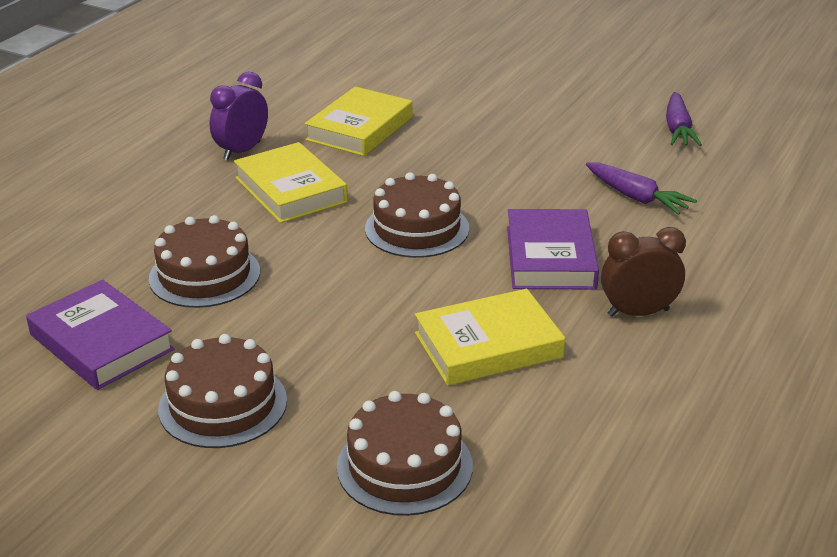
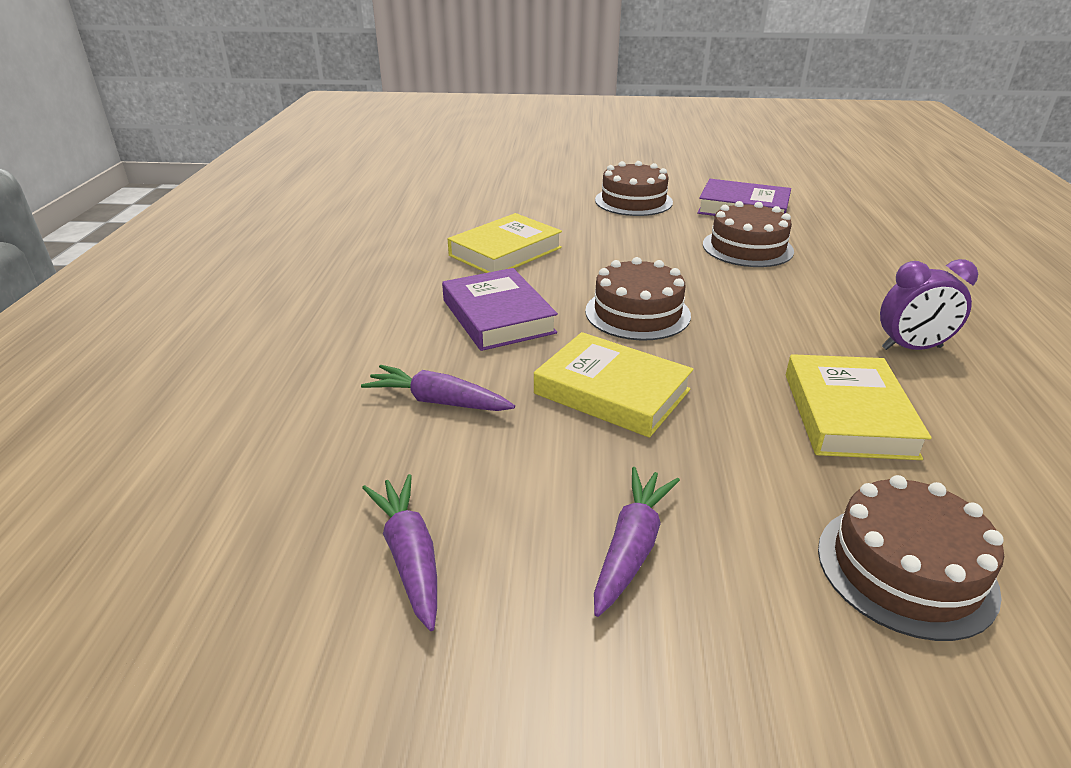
camera: 155 degrees right, 0 degrees up
purple clock [210,72,268,160] -> purple clock turned 75 degrees clockwise [880,259,978,350]
yellow book [234,142,348,223] -> yellow book moved to [534,332,693,438]
brown cake [337,391,473,516] -> brown cake moved to [818,475,1004,641]
brown clock [601,227,686,317] -> none
none -> purple carrot [594,467,680,617]

